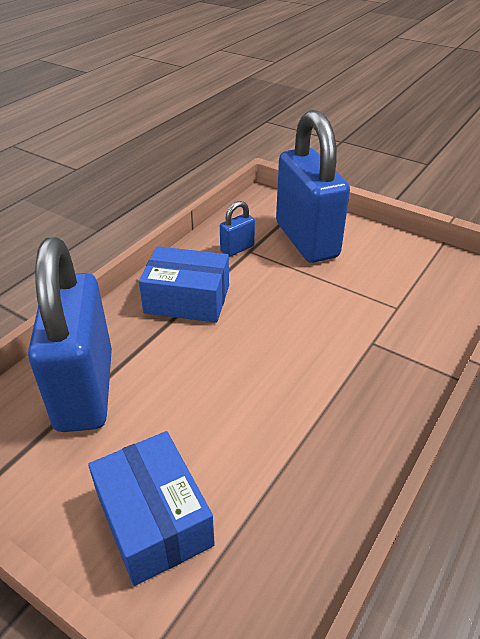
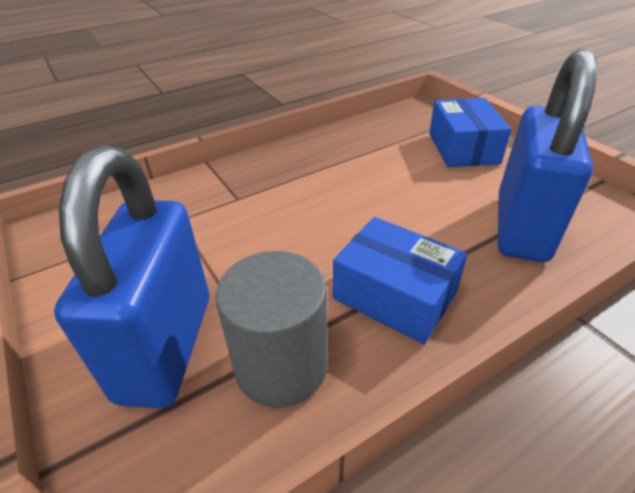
camera: 155 degrees left, 0 degrees up
blue padlock [220,201,255,257] -> grey cylinder [215,251,327,408]

